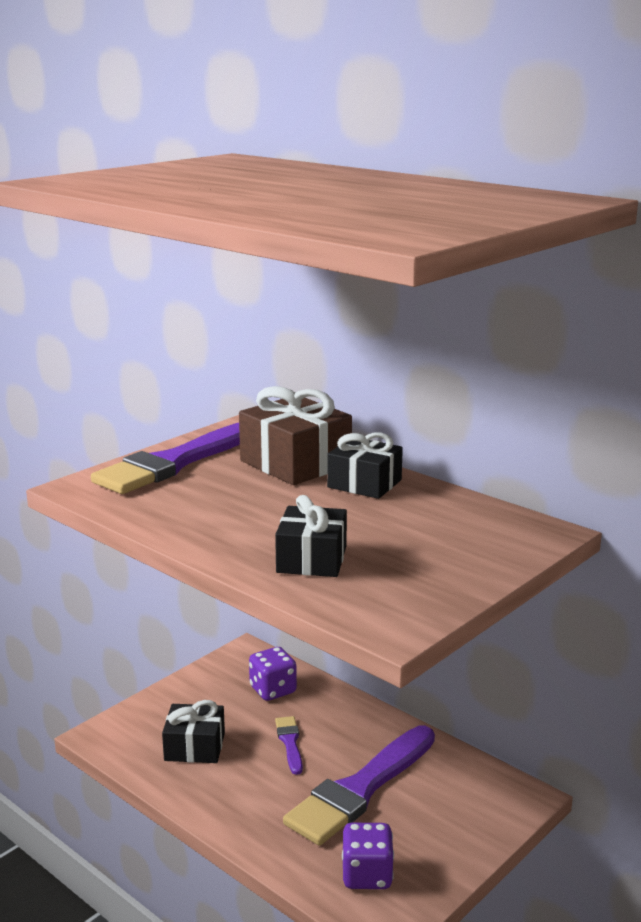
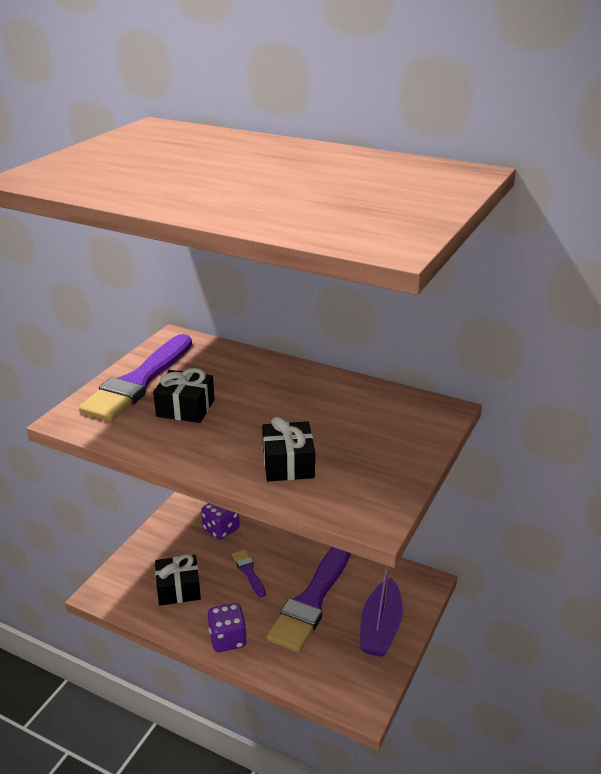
camera: 15 degrees left, 10 degrees up
brown gift [239,386,352,485] -> none
black gift [327,432,403,499] -> black gift moved to [153,368,215,423]
purple dice [342,823,394,889] -> purple dice moved to [208,603,247,652]
none -> purple boat [359,565,403,657]

